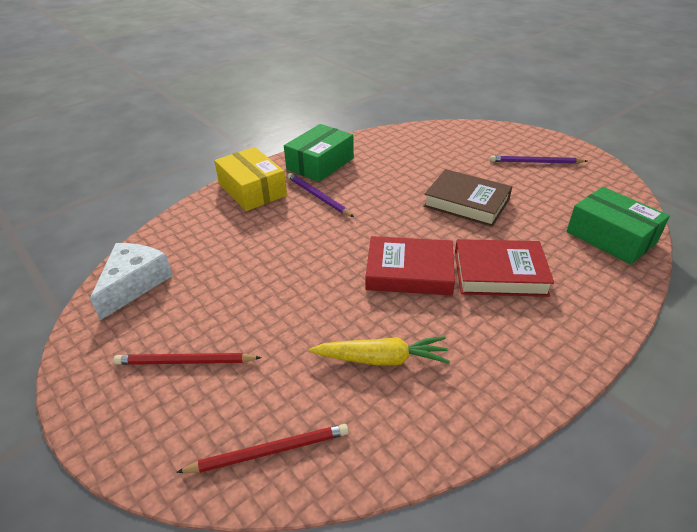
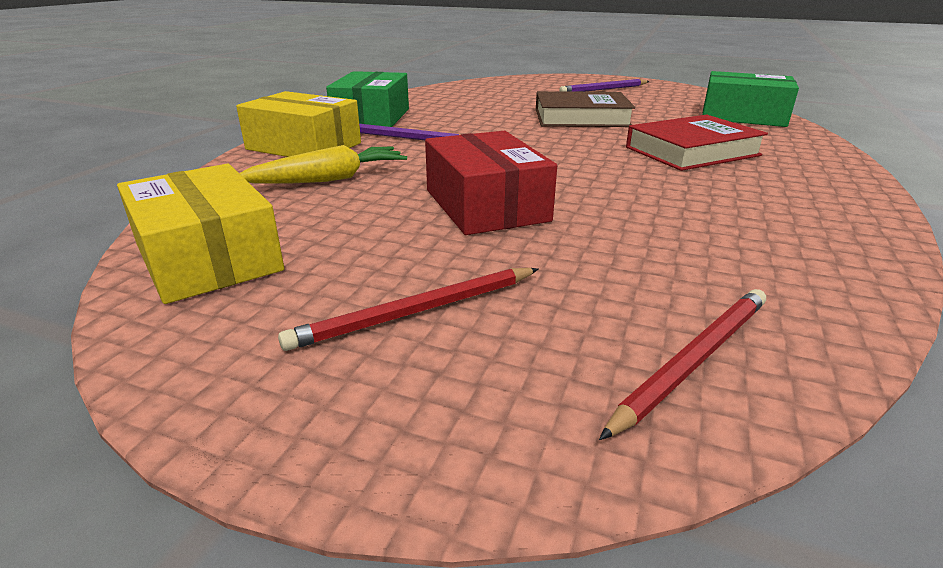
camera: 30 degrees left, 10 degrees down
white cheese [90,243,173,320] -> yellow box [117,164,284,304]
yellow carrot [309,336,450,366] -> yellow carrot moved to [239,145,407,184]
red book [366,236,455,295] -> none
none -> red box [425,131,557,235]

